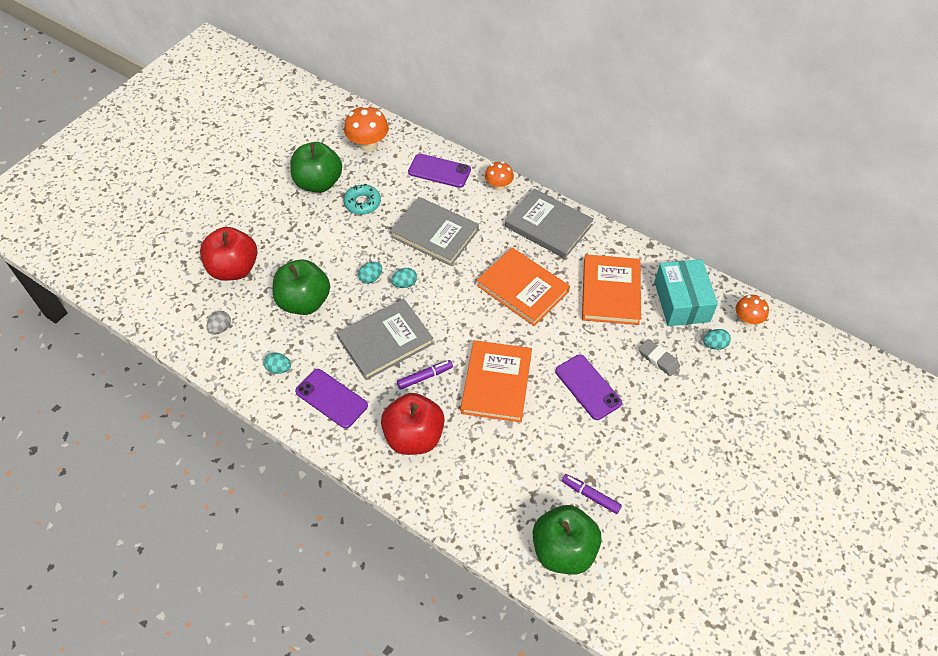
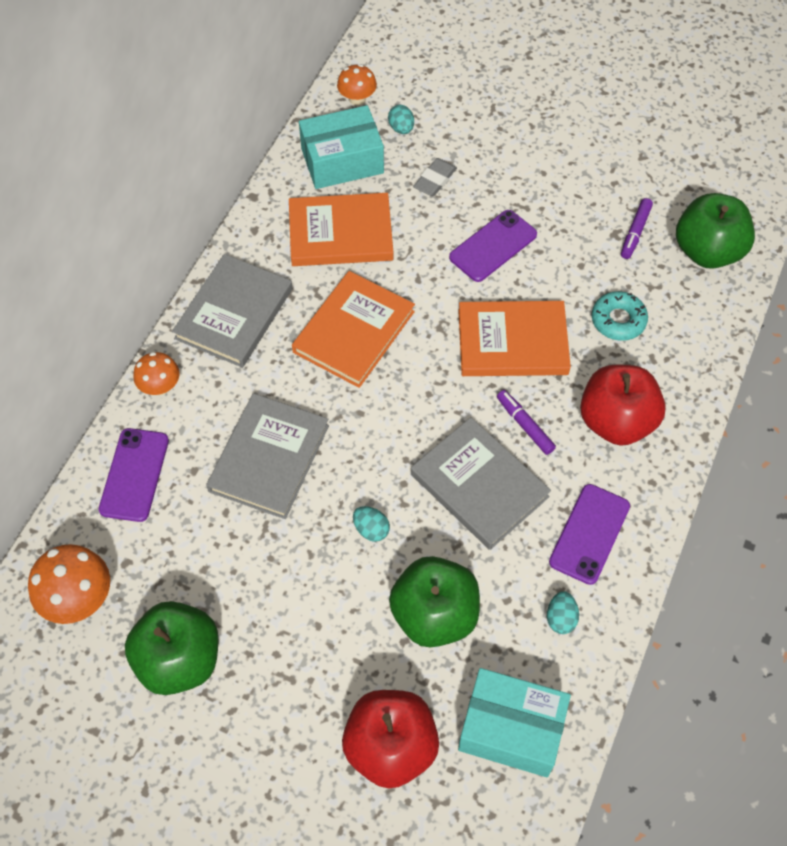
camera: 100 degrees left, 5 degrees up
grey egg [206,311,231,335] -> turquoise box [458,668,571,777]
turquoise donut [344,184,381,215] -> turquoise donut moved to [592,291,648,341]
turquoise egg [391,268,417,288] -> none

